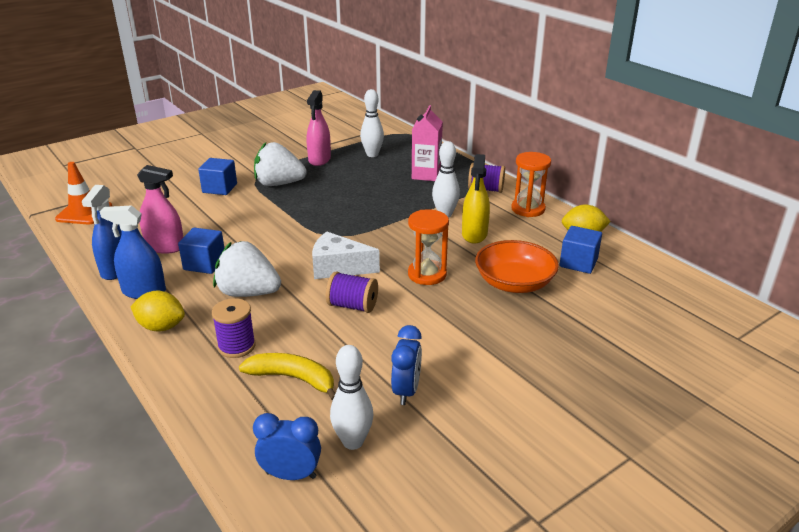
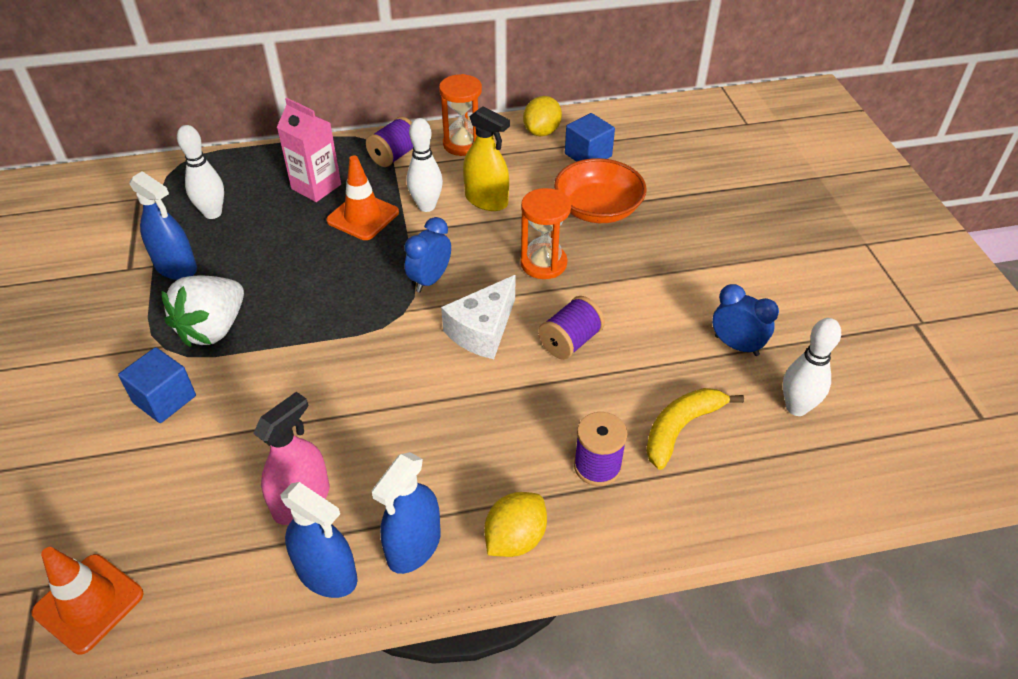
camera: 65 degrees left, 15 degrees up
blue cube [178,228,224,274] -> none
white strawberry [213,241,281,297] -> none
blue clock [253,413,321,480] -> blue clock moved to [404,217,451,293]
pink spray bottle [306,90,331,166] -> blue spray bottle [129,171,197,280]
none -> orange traffic cone [326,156,399,240]

